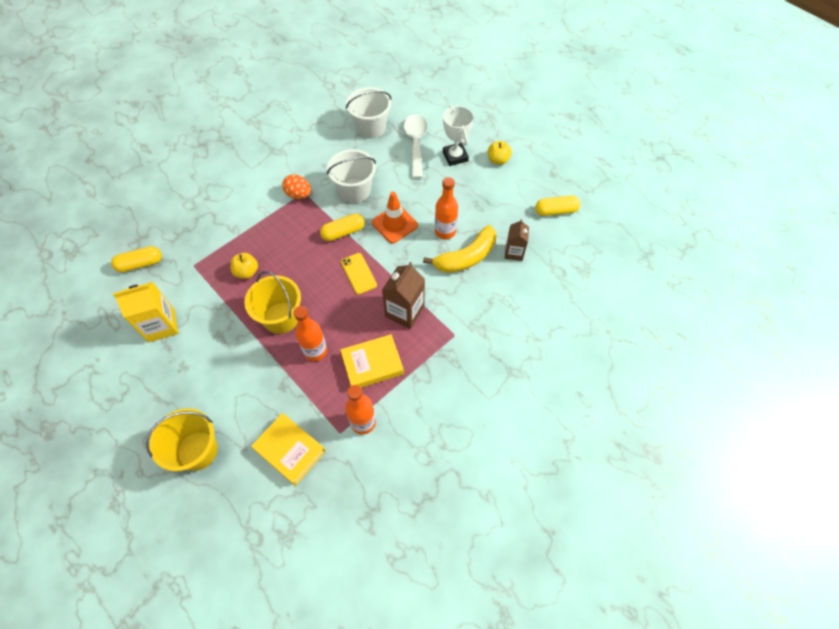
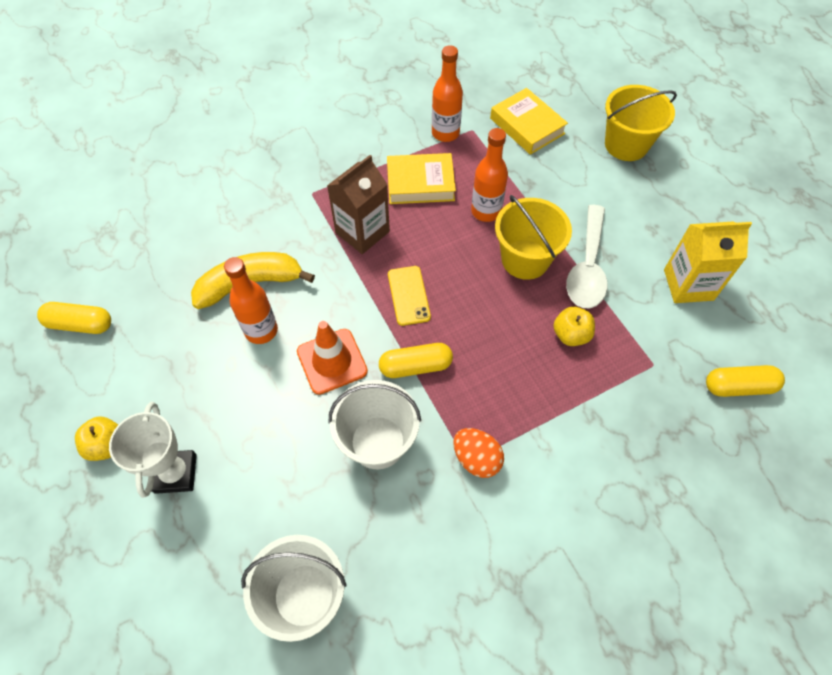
camera: 165 degrees left, 0 degrees up
white spoon [404,114,428,179] -> white spoon moved to [566,205,607,308]
brown carton [505,219,529,261] -> none

